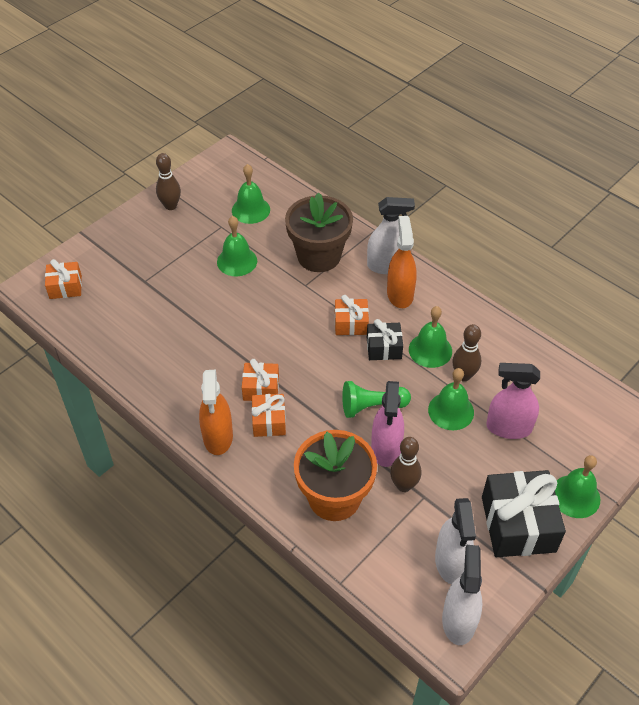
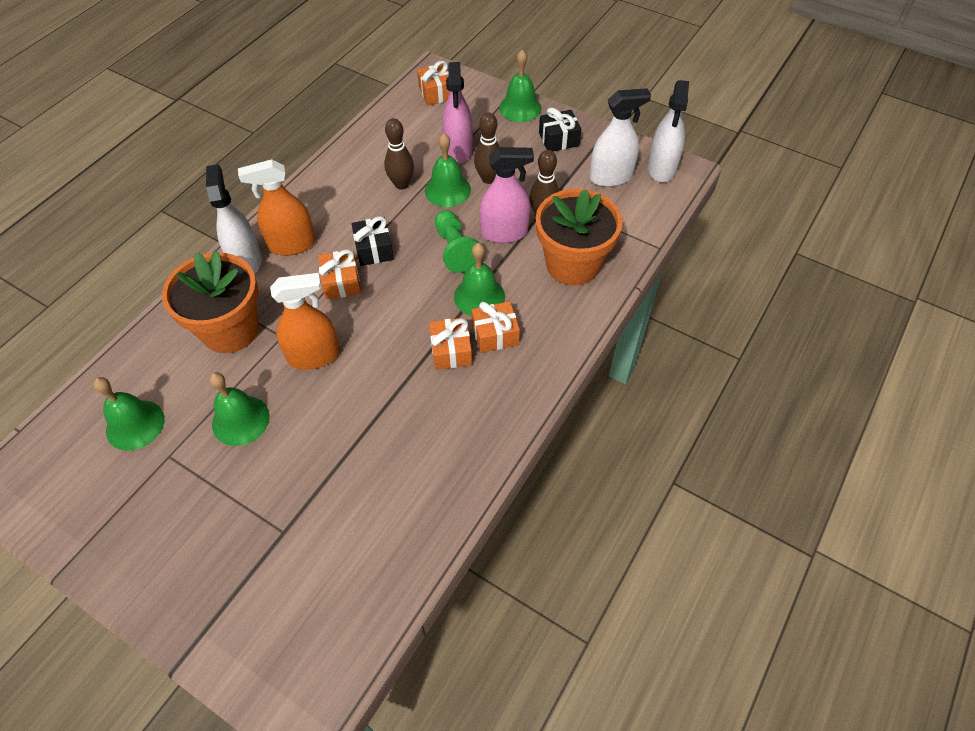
camera: 100 degrees left, 5 degrees up
orange gift [45,259,82,299] -> orange gift moved to [417,61,450,106]
brown bowling pin [156,153,181,210] -> brown bowling pin moved to [474,112,499,184]
orange spray bottle [199,370,233,455] -> orange spray bottle moved to [270,273,340,370]
brown flower pot [285,192,353,272] -> orange flower pot [162,251,259,353]
green bell [409,306,452,368] -> green bell moved to [454,243,505,316]
white spray bottle [442,545,482,645] -> white spray bottle turned 75 degrees counterclockwise [648,80,689,182]
black gift [482,470,566,557] -> black gift [539,107,581,151], size x0.55

